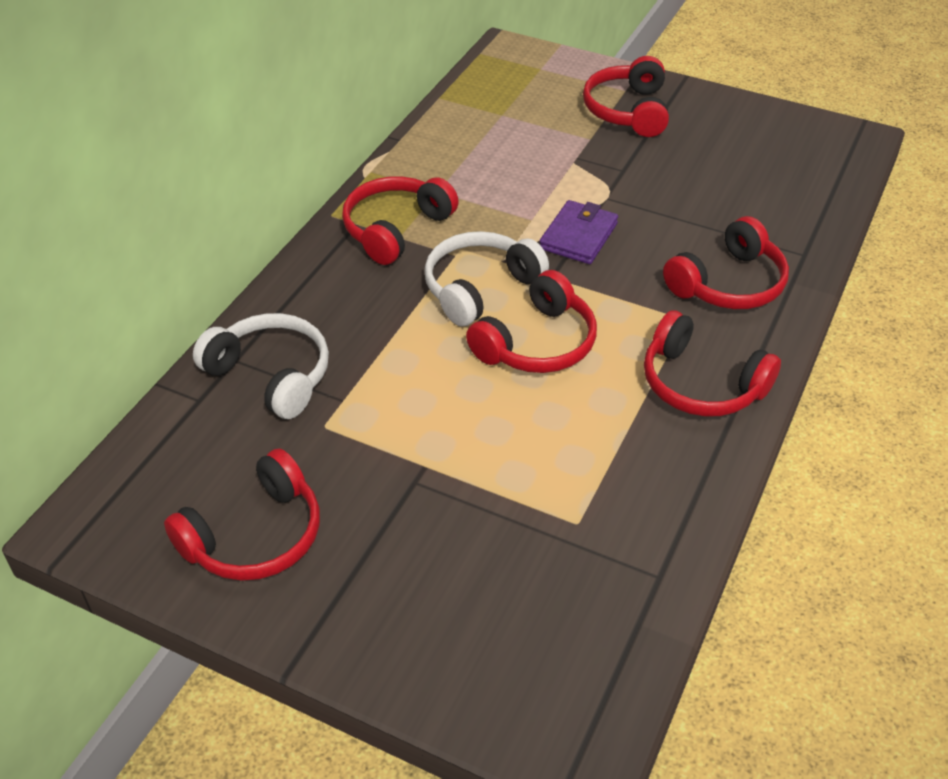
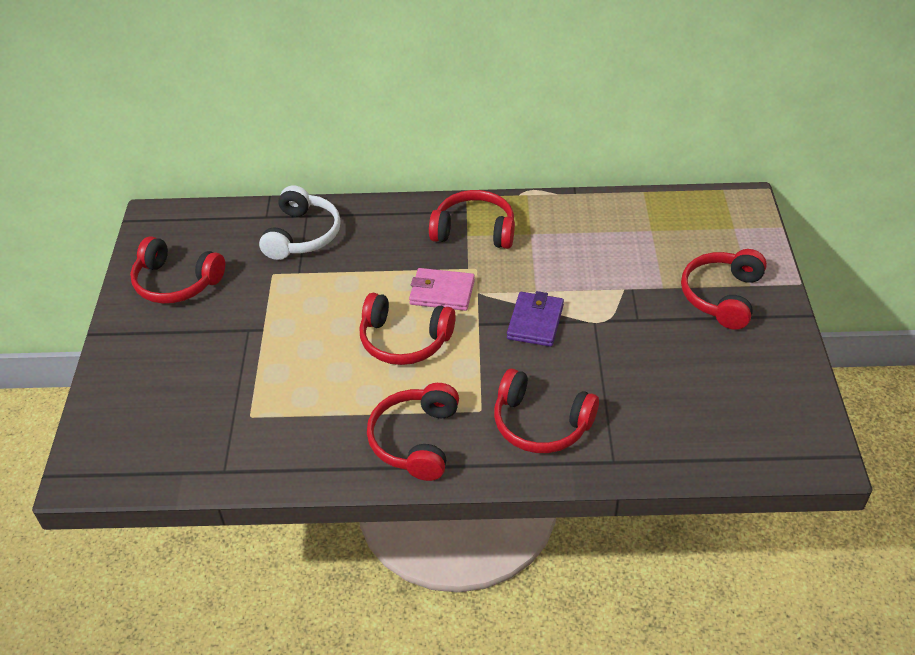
camera: 65 degrees right, 0 degrees up
white headphones [424,231,549,327] -> pink wallet [409,268,475,311]
purple wallet [540,200,618,264] -> purple wallet turned 75 degrees counterclockwise [507,291,564,347]
red headphones [583,56,669,137] -> red headphones turned 45 degrees counterclockwise [681,249,767,330]

